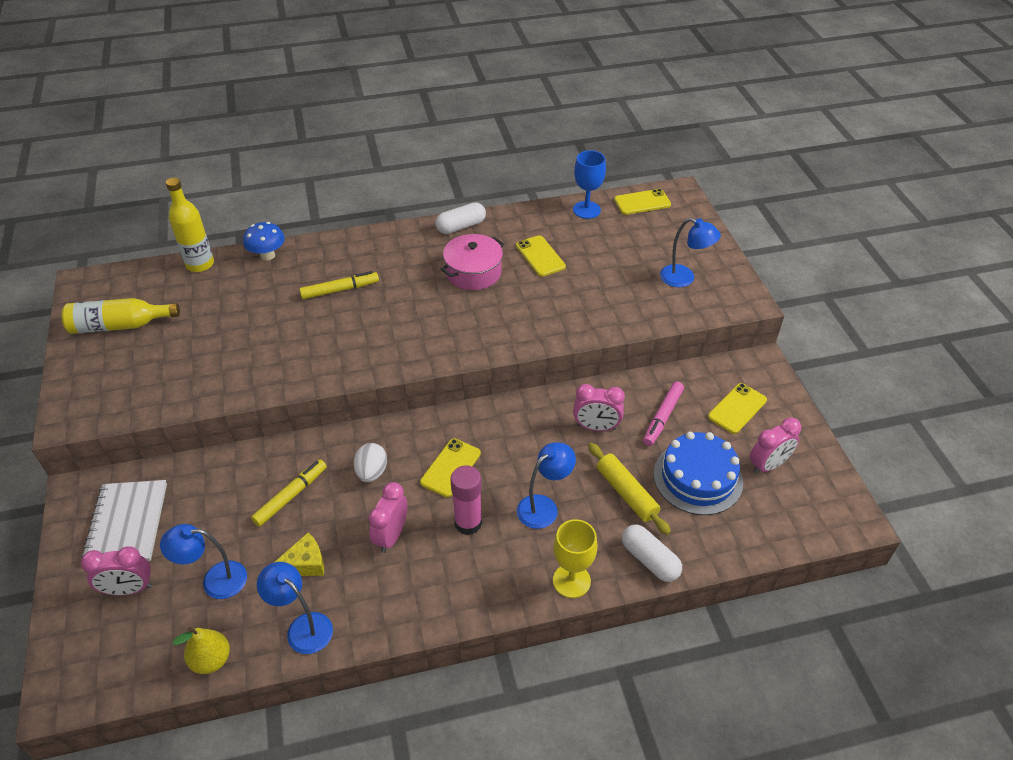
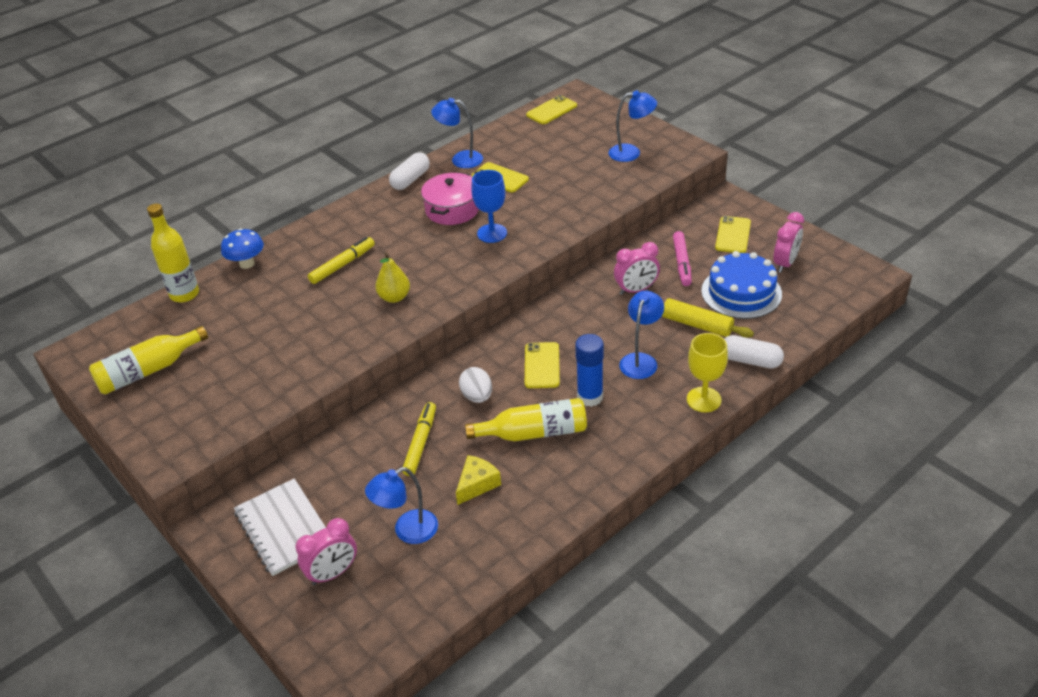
camera: 25 degrees left, 5 degrees down
yellow pear [173,627,230,674] -> yellow pear moved to [375,252,410,303]
blue lamp [257,562,333,654] -> blue lamp moved to [431,98,483,168]
pink clock [368,482,407,553] -> yellow bottle [465,398,587,441]
pink glue stick [450,465,482,535] -> blue glue stick [575,334,604,407]
blue goblet [573,150,606,219] -> blue goblet moved to [471,170,507,243]

